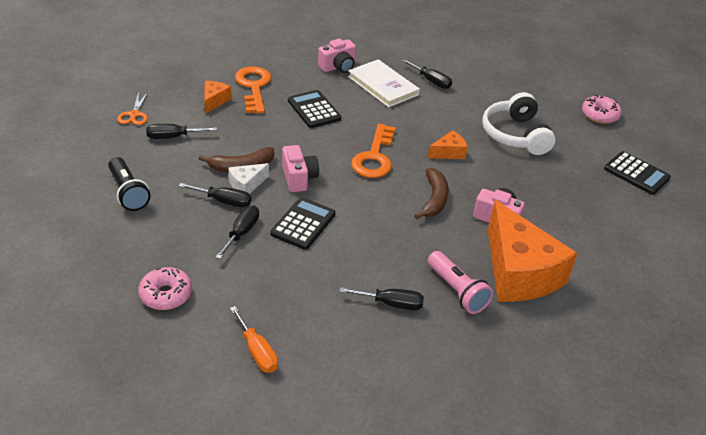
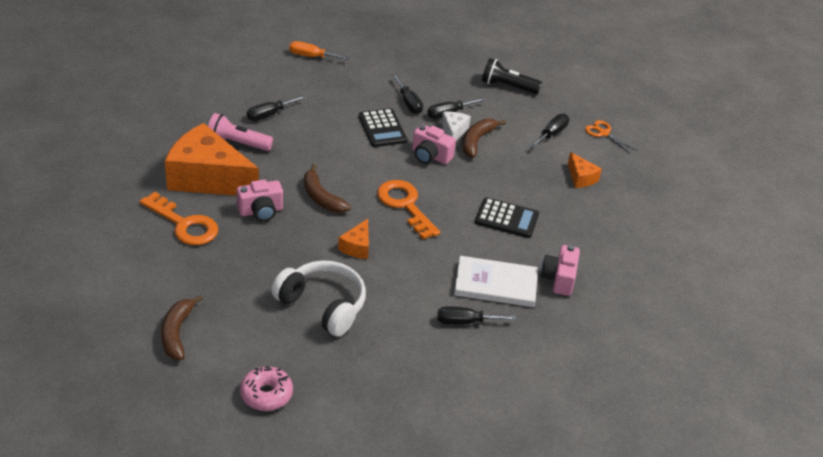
camera: 135 degrees right, 0 degrees up
pink donut [138,267,192,310] -> none
orange key [235,66,271,113] -> orange key moved to [140,192,218,245]
black calculator [604,151,671,195] -> brown banana [161,294,203,360]

